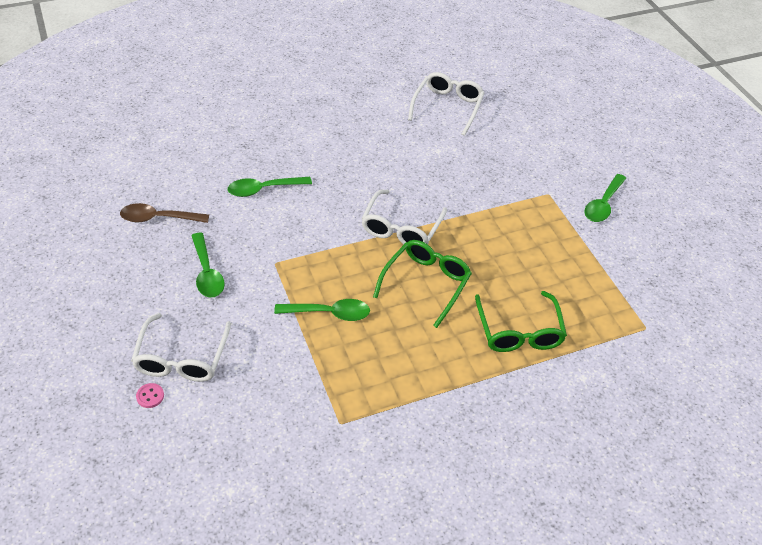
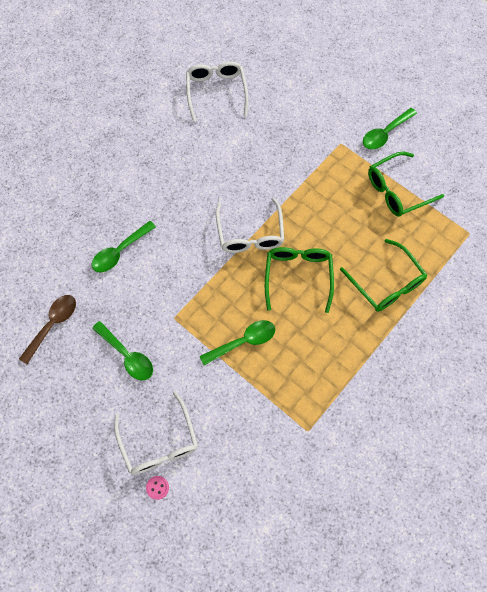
camera: 25 degrees left, 20 degrees up
brown spoon [120,203,209,223] -> brown spoon turned 150 degrees clockwise [19,295,76,364]
green spoon [584,174,626,222] -> green spoon turned 45 degrees clockwise [363,108,417,150]
none -> green glasses [368,152,444,217]

